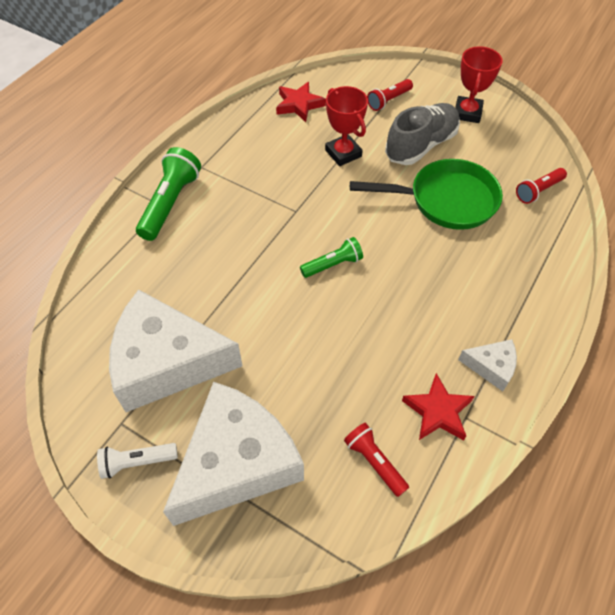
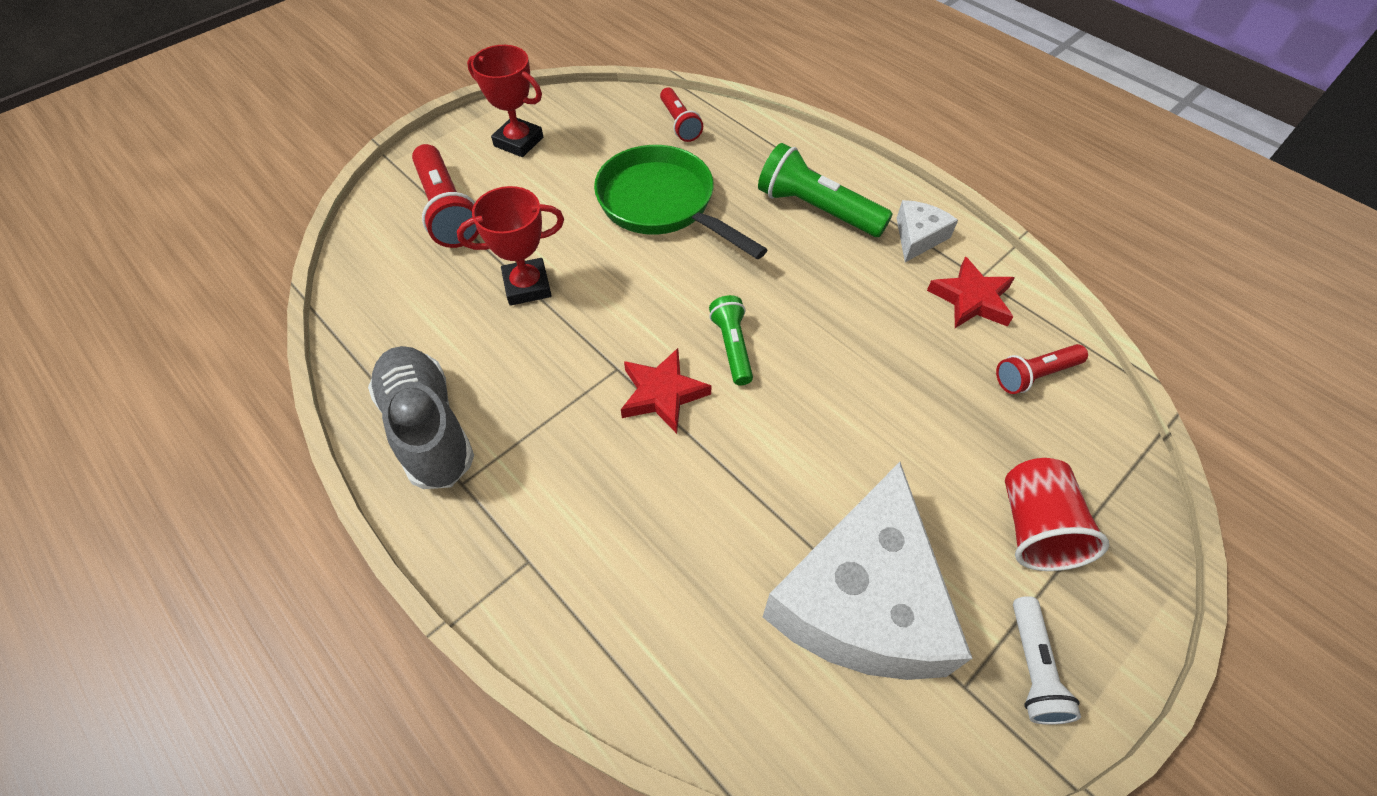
camera: 75 degrees left, 0 degrees up
green flashlight [136,147,201,241] -> green flashlight moved to [758,143,893,237]
white cheese [163,382,304,526] -> red cup [1005,458,1109,571]
red star [276,82,326,122] -> red star moved to [621,348,712,434]
green pan [350,159,503,230] -> green pan turned 60 degrees counterclockwise [594,145,768,259]
red flashlight [367,79,413,111] -> red flashlight [412,144,479,248], size x1.66
grey shoe [385,103,460,165] -> grey shoe moved to [368,346,474,489]

